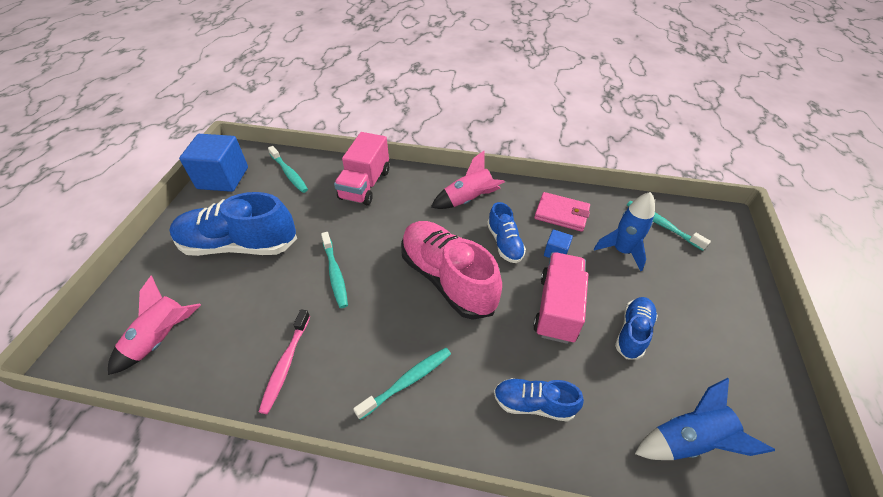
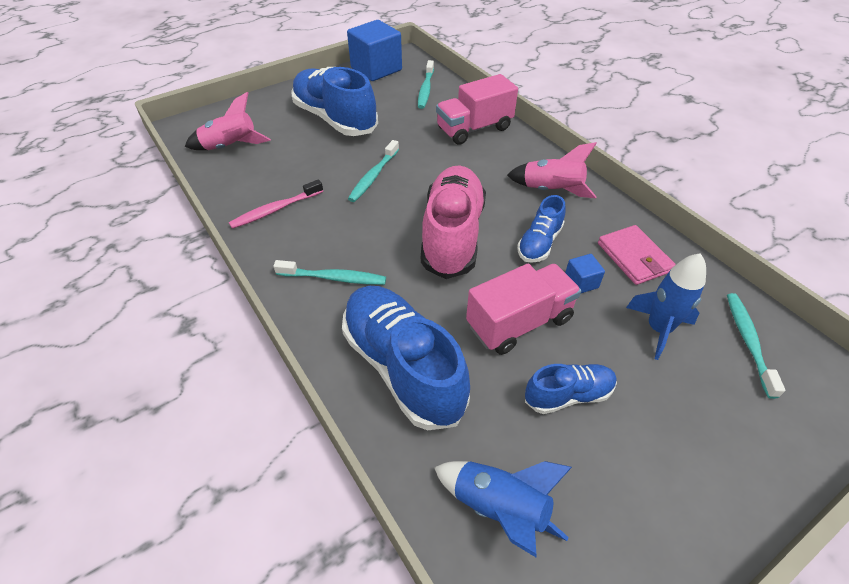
camera: 45 degrees right, 0 degrees up
blue shoe [494,378,584,422] -> blue shoe [342,286,470,430], size x1.91

